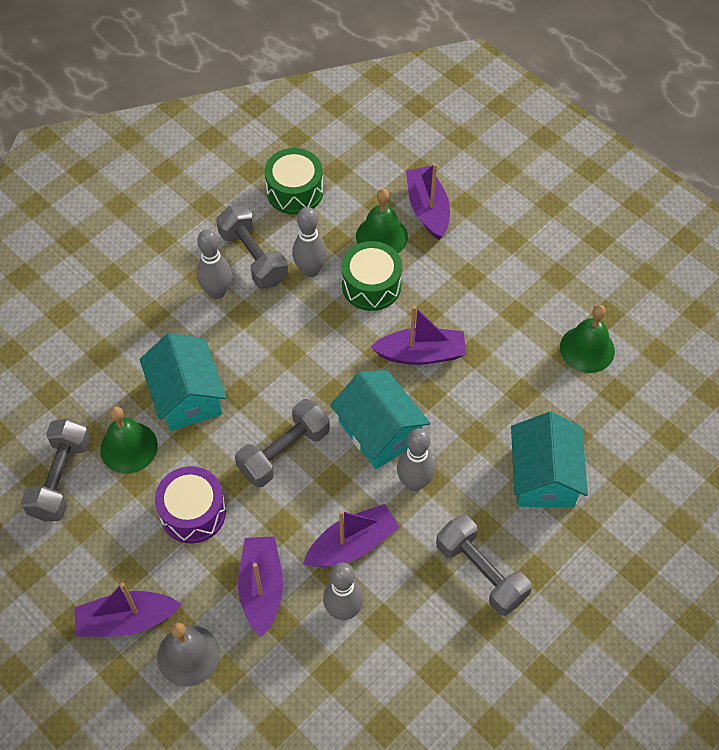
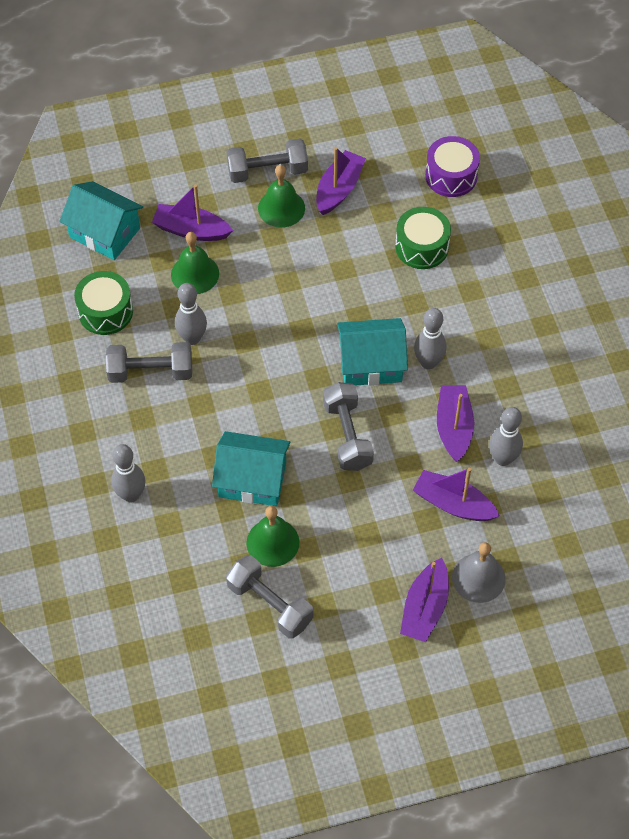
camera: 60 degrees left, 0 degrees up
purple drum [155,466,226,543] -> purple drum moved to [425,136,480,197]
grey bowling pin [197,229,232,299] -> grey bowling pin moved to [111,444,146,503]
green drum [342,241,402,311] -> green drum moved to [395,207,451,269]
purple boat [371,306,466,365] -> purple boat moved to [316,147,366,215]
grey dumbbell [436,515,532,616] -> grey dumbbell moved to [226,138,308,183]
turquoise house [511,412,588,507] -> turquoise house moved to [59,181,143,260]
green bell [560,305,615,373] -> green bell moved to [258,165,305,228]

